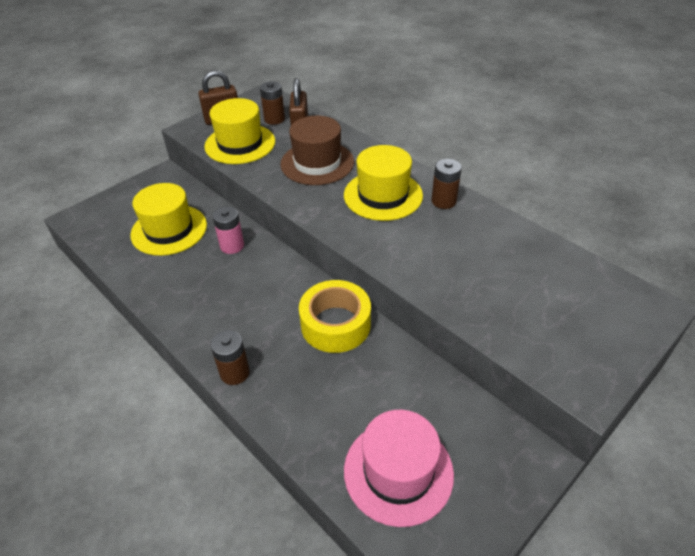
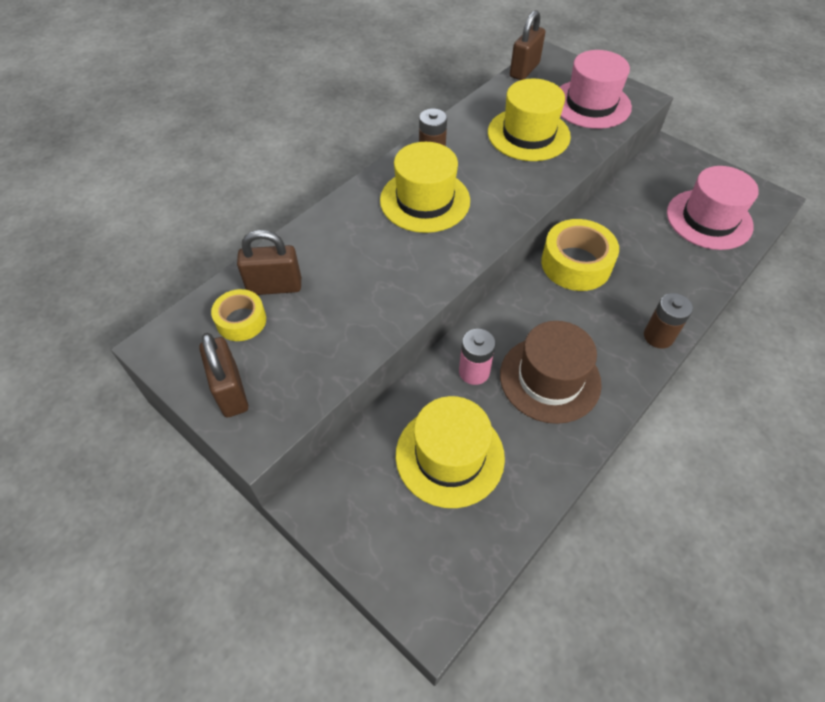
camera: 95 degrees left, 10 degrees up
yellow hat [204,98,275,164] -> yellow hat moved to [488,78,571,161]
brown battery [260,81,285,125] -> yellow tape [211,289,266,341]
brown hat [280,116,354,185] -> brown hat moved to [500,321,602,424]
none -> brown padlock [510,10,545,80]
none -> pink hat [560,50,632,129]

